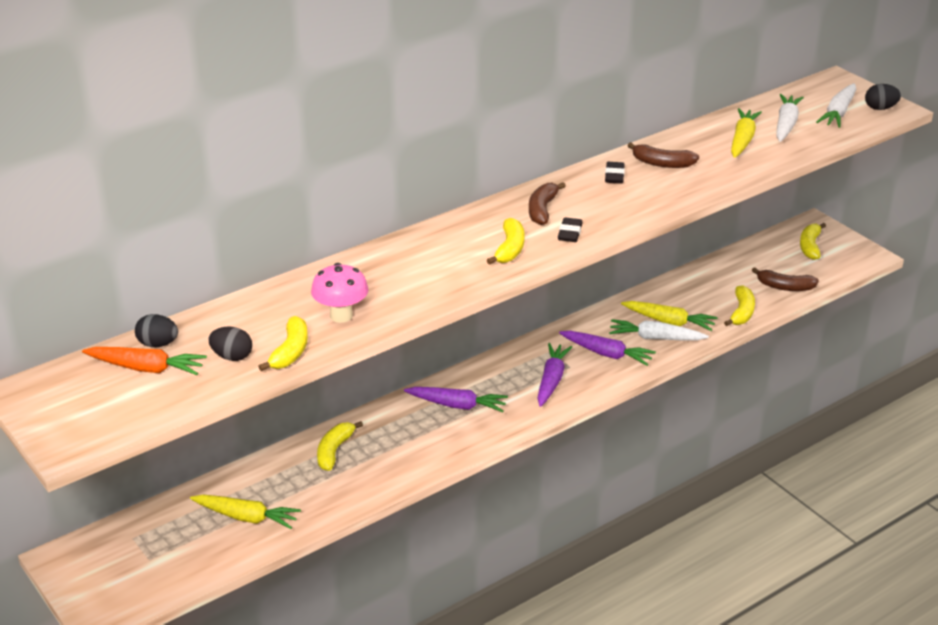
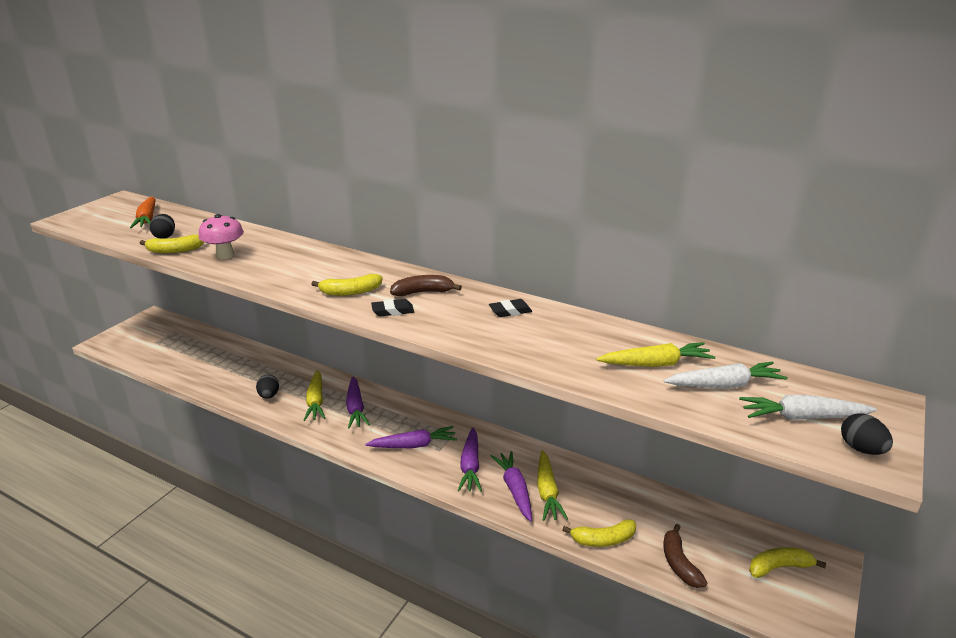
camera: 65 degrees right, 5 degrees down
black egg [135,314,178,347] -> black egg moved to [256,375,279,399]
yellow carrot [190,495,301,529] -> yellow carrot moved to [304,370,325,421]
yellow banana [317,421,363,471] -> none
white carrot [609,319,709,340] -> purple carrot [491,451,532,521]
brown banana [627,142,699,168] -> none

